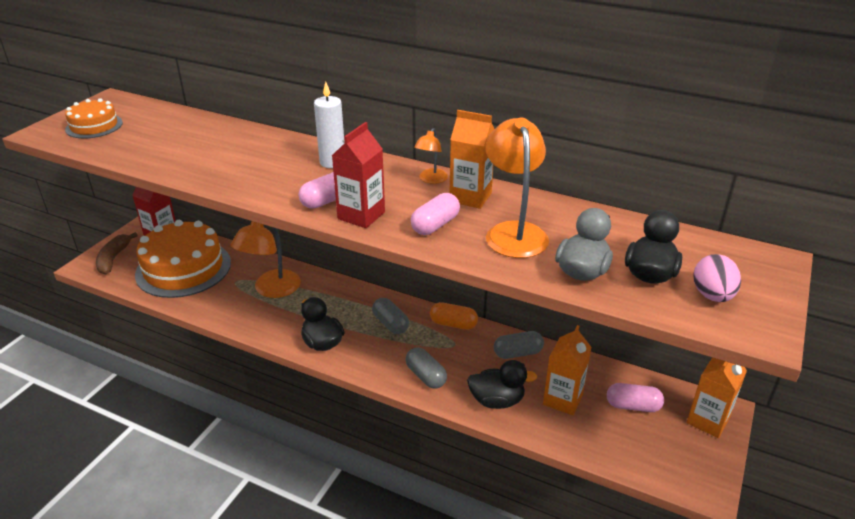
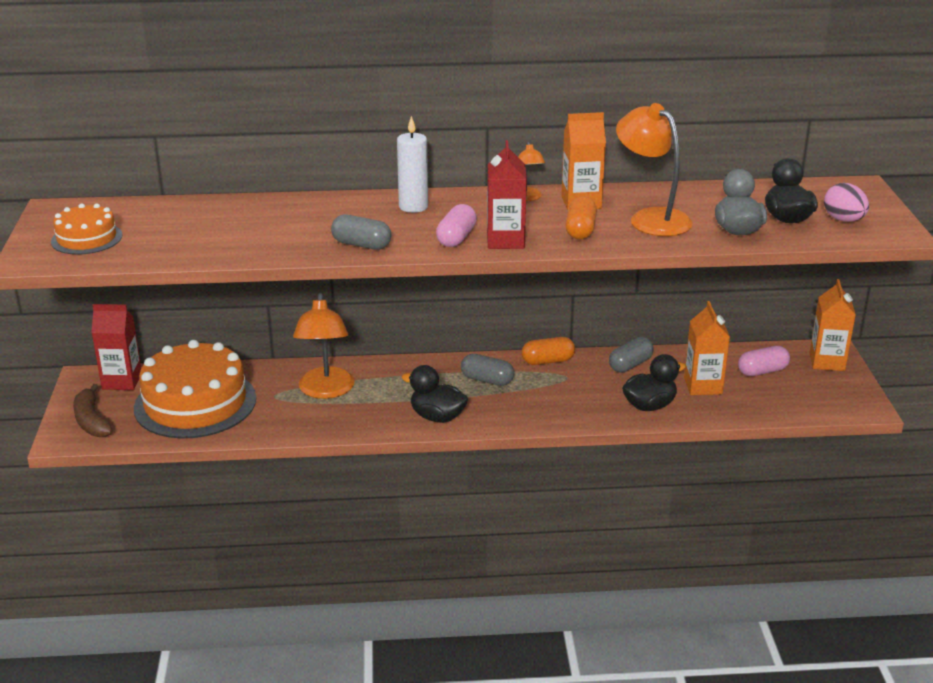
camera: 30 degrees left, 5 degrees down
grey capsule [405,347,447,389] -> grey capsule moved to [331,214,391,250]
pink capsule [411,193,460,235] -> orange capsule [565,196,597,240]

